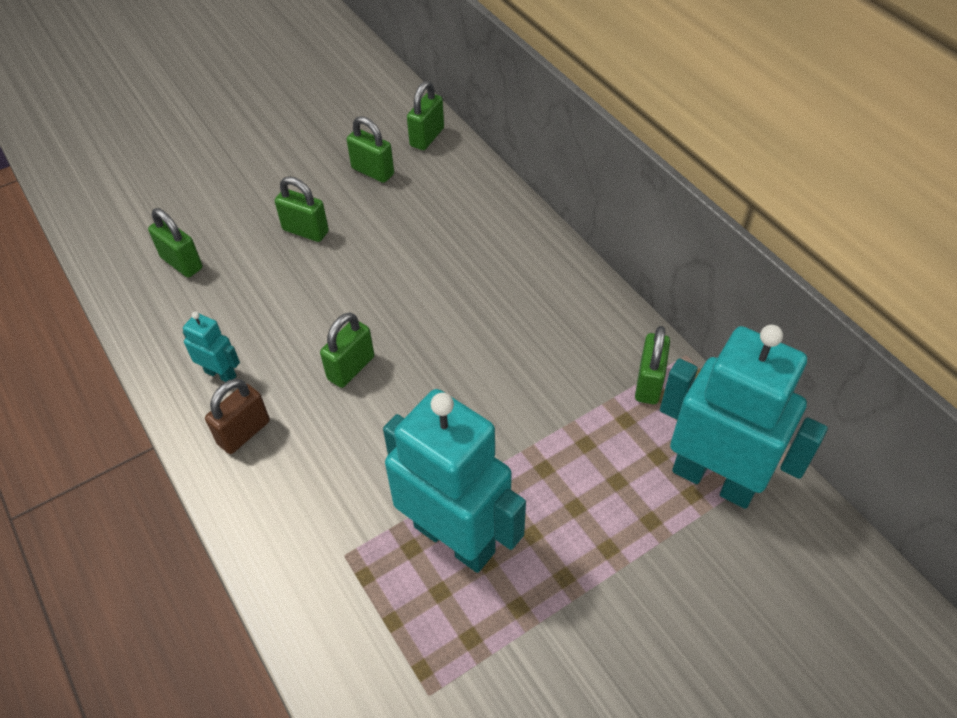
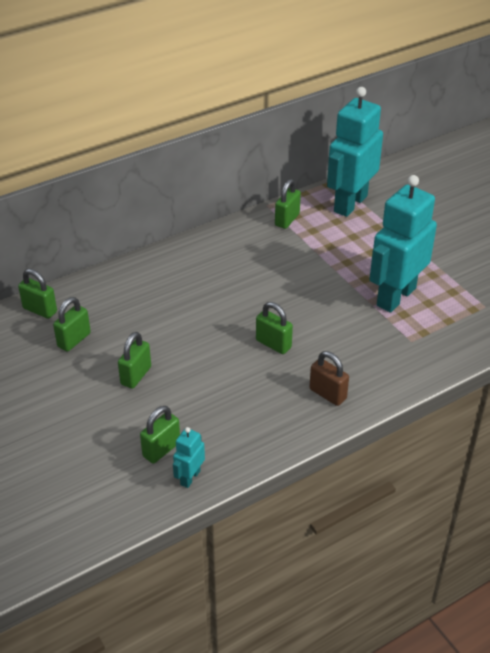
camera: 90 degrees left, 10 degrees down
turquoise robot [183,312,240,382] -> turquoise robot moved to [173,427,205,488]
green padlock [635,326,670,404] -> green padlock turned 75 degrees counterclockwise [275,179,301,229]

